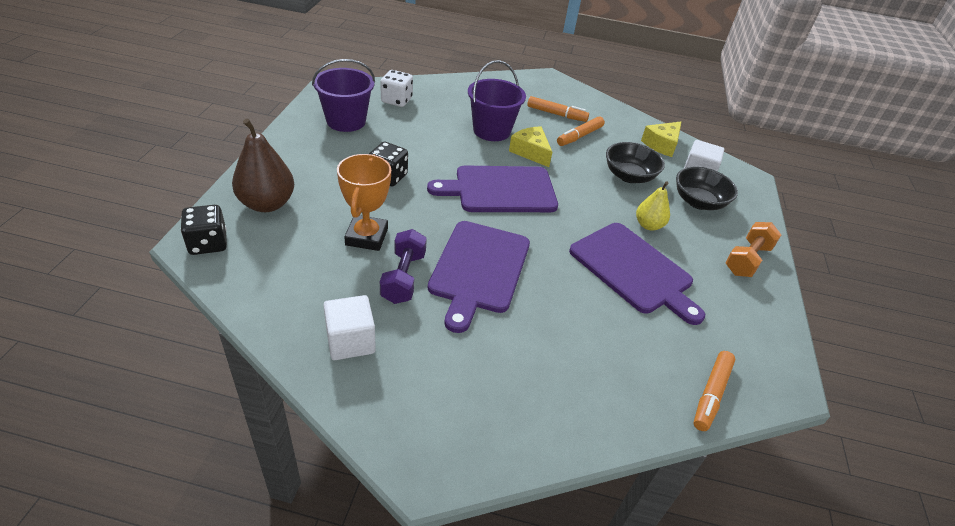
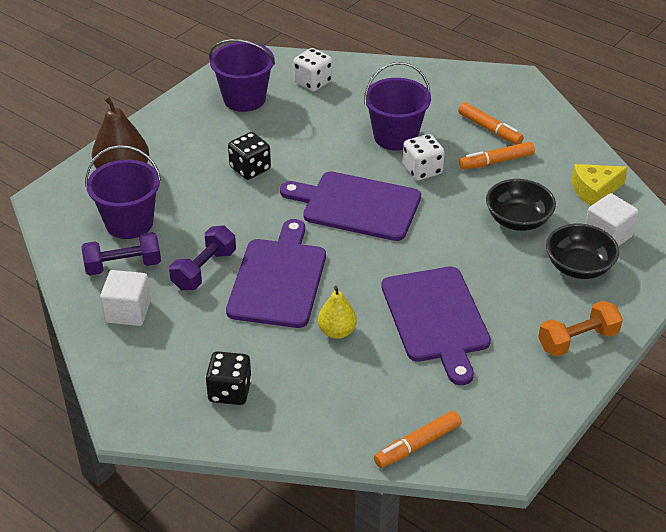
camera: 30 degrees right, 0 degrees up
black dice [181,205,227,255] -> black dice moved to [206,351,252,405]
orange trophy [337,154,391,251] -> none
purple cutting board [428,221,530,333] -> purple cutting board turned 150 degrees clockwise [226,219,326,328]
yellow cheese [509,126,552,167] -> white dice [403,134,445,180]
yellow pear [636,181,670,230] -> yellow pear moved to [318,286,357,339]
none -> purple dumbbell [81,232,161,275]
none -> purple bucket [85,145,161,239]

